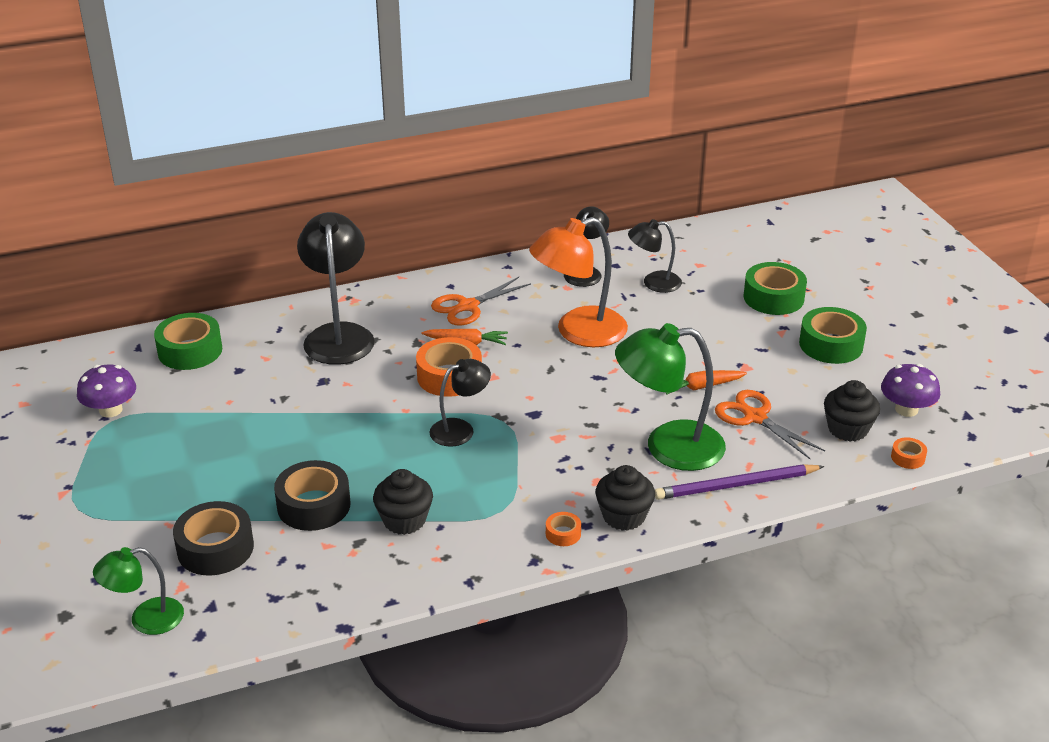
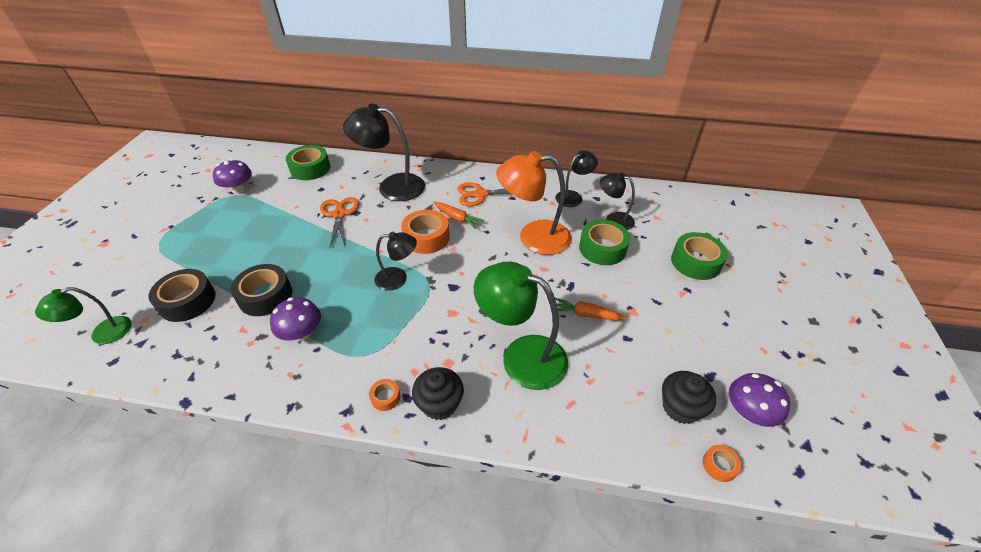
camera: 30 degrees right, 10 degrees up
green lamp [93,547,184,635] -> green lamp turned 45 degrees counterclockwise [35,287,132,344]
black lamp [297,212,375,365] -> black lamp turned 105 degrees counterclockwise [343,103,425,201]
black cupcake [373,469,433,535] -> purple mushroom [270,298,321,341]
purple pencil [655,464,825,500] -> none
orange scissors [715,390,825,459] -> orange scissors moved to [320,197,359,249]
green tape [799,307,867,364] -> green tape moved to [579,220,630,265]

